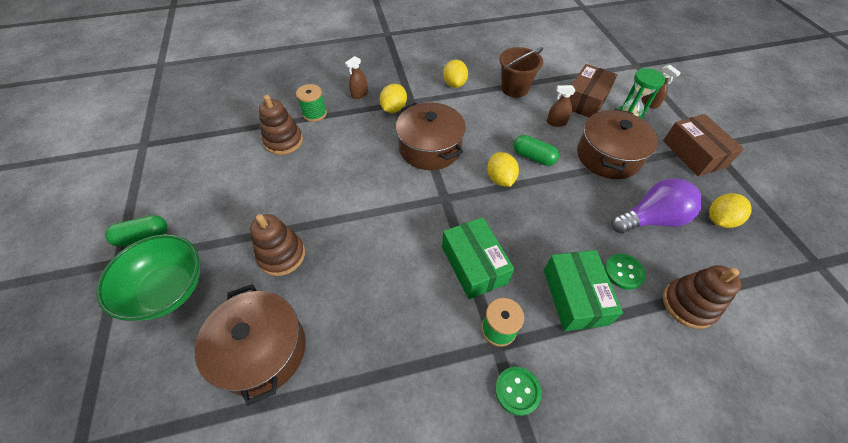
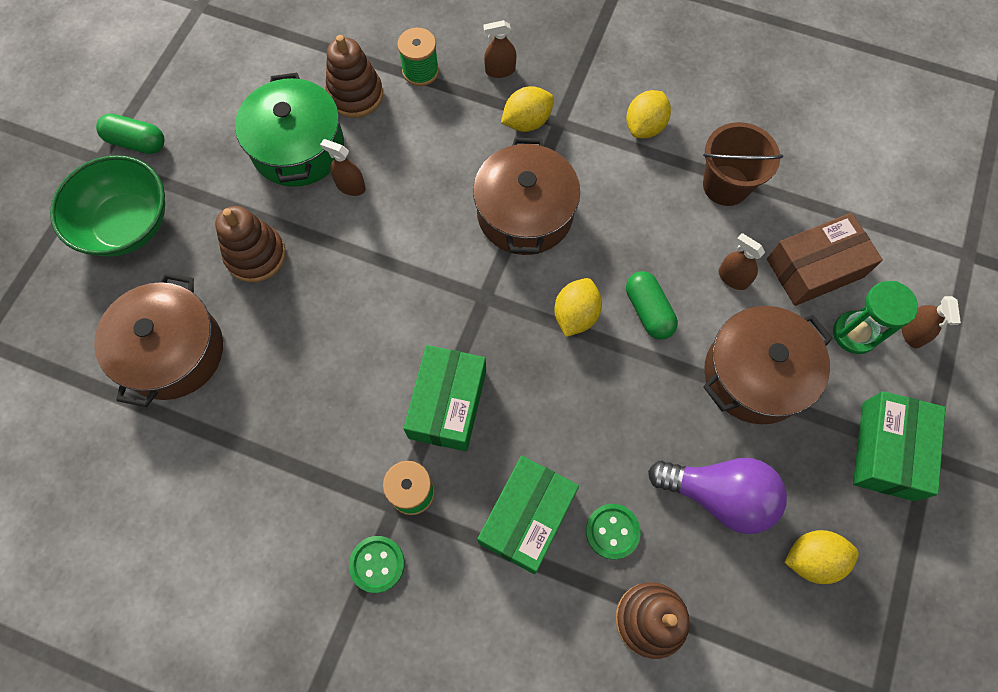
camera: 35 degrees right, 15 degrees up
brown box [663,114,744,176] -> green box [853,391,946,501]
none -> green pot [235,73,344,187]
none -> brown spray bottle [320,139,366,196]

